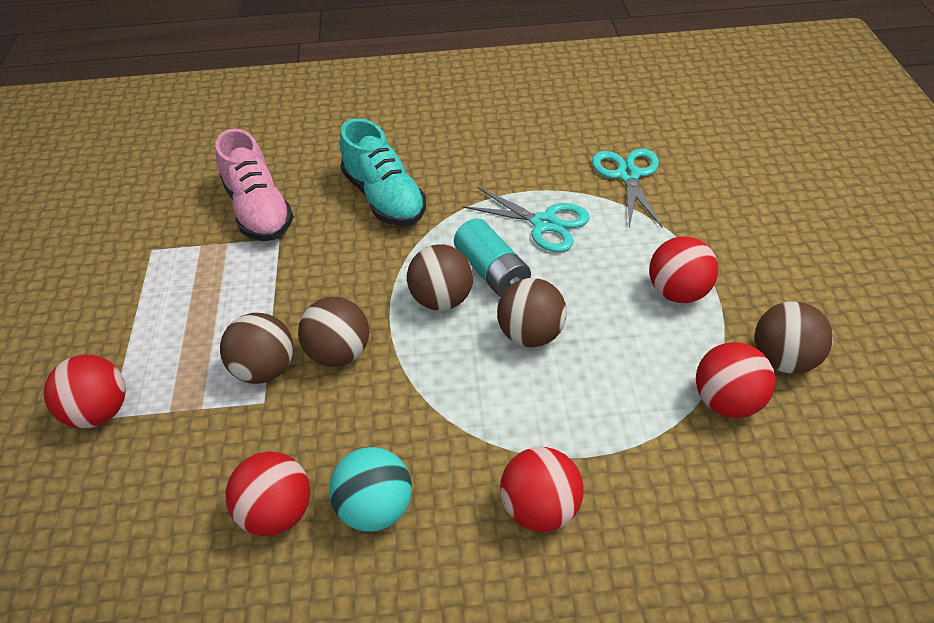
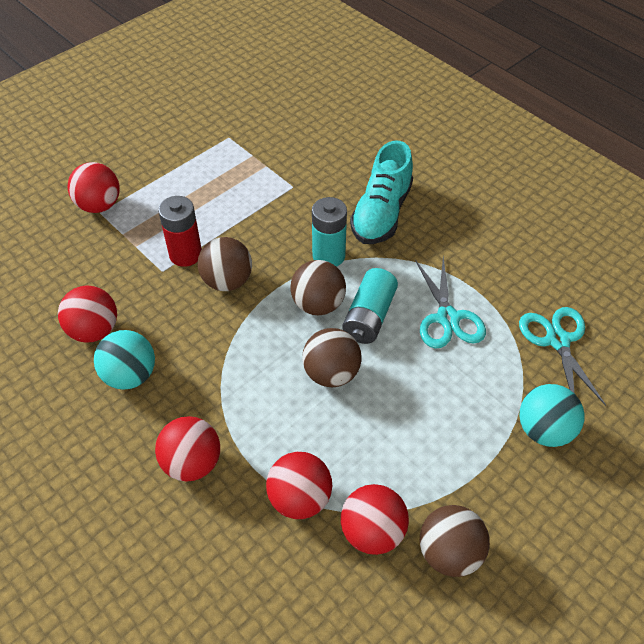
camera: 50 degrees right, 5 degrees up
pink shoe [215,129,294,241] -> none
brown ball [220,313,293,384] -> red battery [158,196,202,267]
turquoise scissors [592,148,662,228] -> turquoise scissors turned 60 degrees counterclockwise [519,307,606,406]
red ball [649,236,718,303] -> red ball moved to [266,452,332,519]
none -> turquoise battery [312,197,347,267]
none -> turquoise ball [519,384,585,447]

